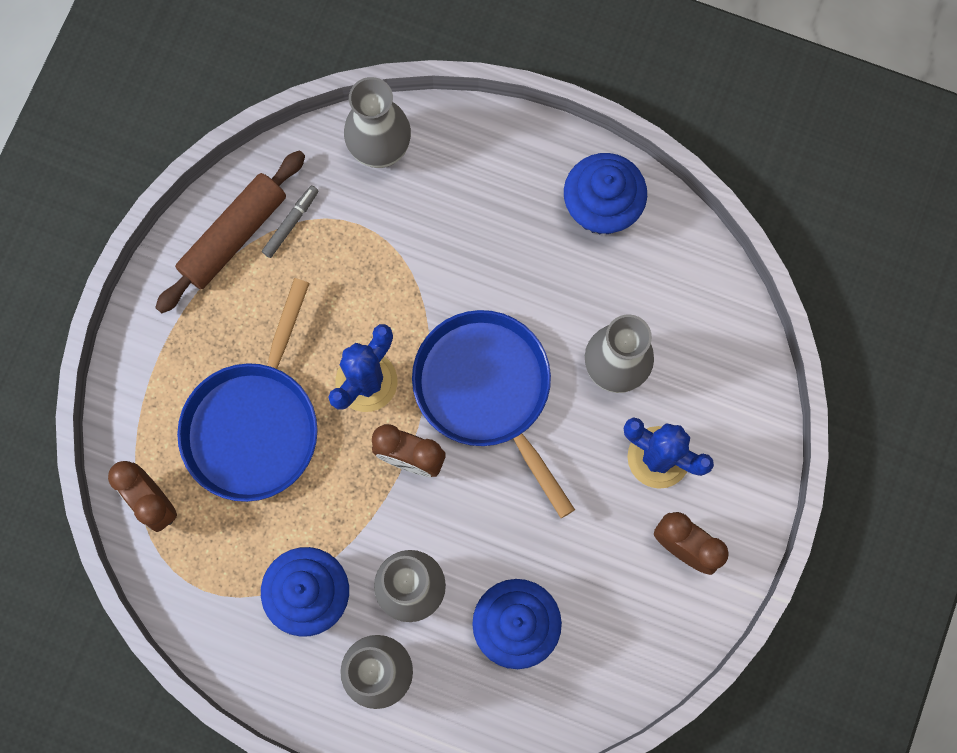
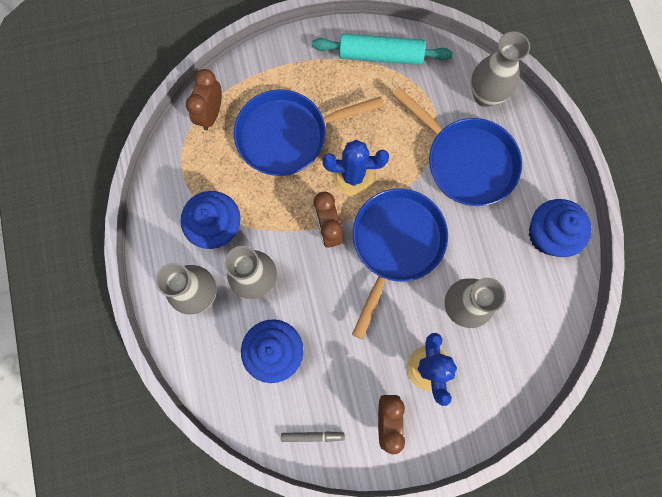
camera: 55 degrees right, 0 degrees up
brown rolling pin [155,150,305,313] -> turquoise rolling pin [312,33,453,65]
grey marker [262,186,318,258] -> grey marker moved to [281,431,345,442]
none -> blue pan [392,87,522,206]

